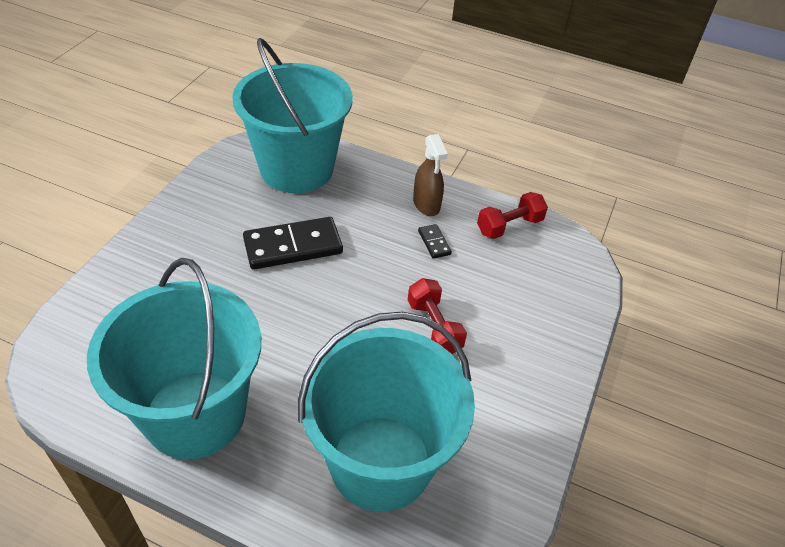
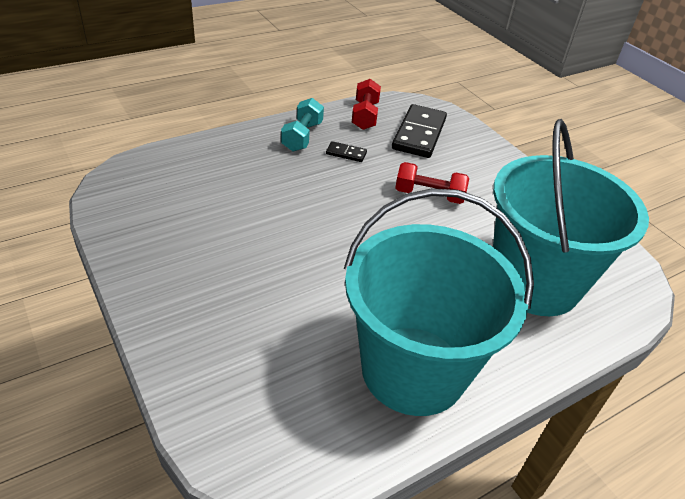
camera: 55 degrees left, 5 degrees down
turquoise bucket [232,38,353,193] -> none
black domino [243,217,343,270] -> black domino moved to [392,104,447,158]
brown spray bottle [413,134,448,216] -> turquoise dumbbell [281,98,324,152]

